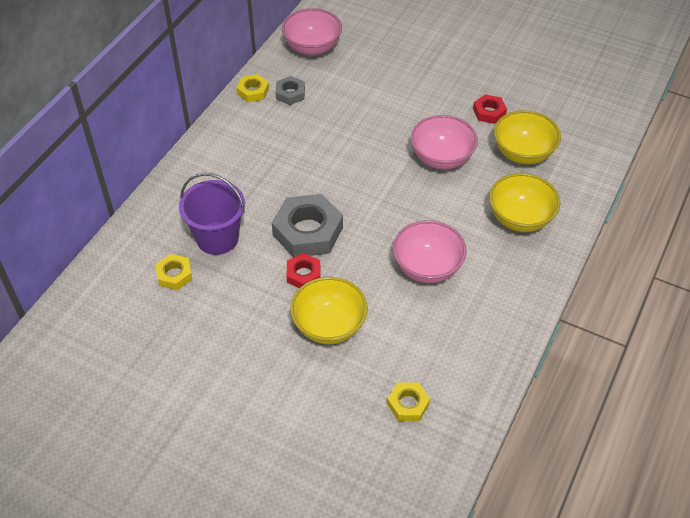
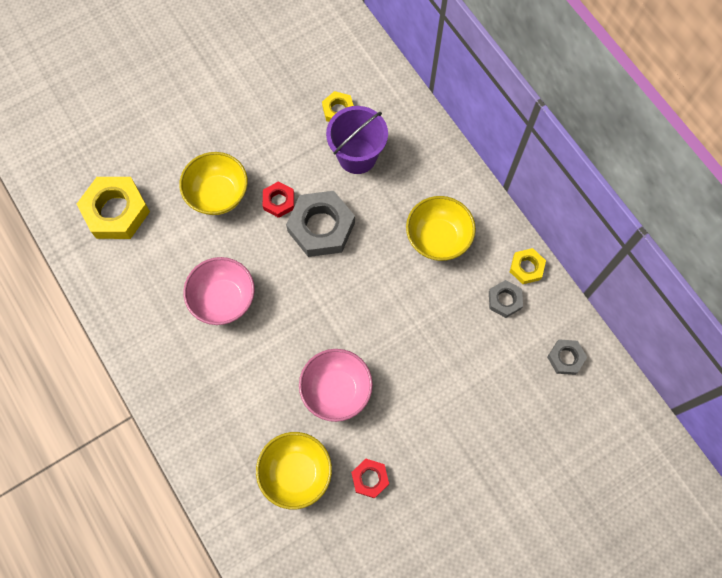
camera: 120 degrees right, 20 degrees up
pink bowl [282,8,342,56] -> grey nut [547,340,587,375]
yellow nut [387,382,430,421] -> yellow nut [77,177,150,239], size x1.91
yellow bowl [489,173,560,232] -> yellow bowl moved to [406,196,476,261]

